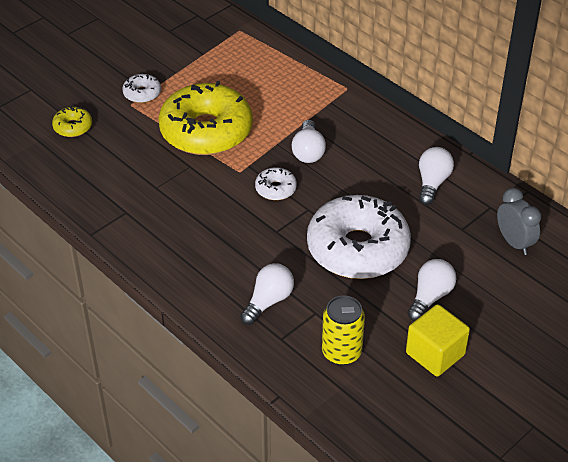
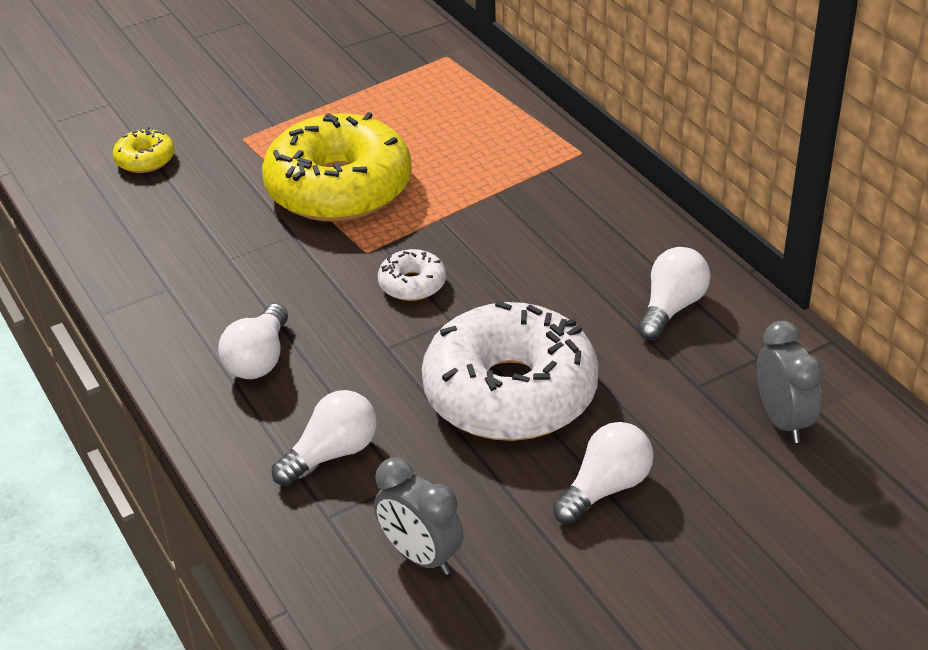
camera: 15 degrees right, 5 degrees down
white donut [122,74,161,103] -> none
white light bulb [292,120,326,163] -> white light bulb moved to [218,304,288,379]
yellow can [322,295,365,365] -> grey clock [374,458,464,575]
yellow cube [406,304,470,376] -> none

